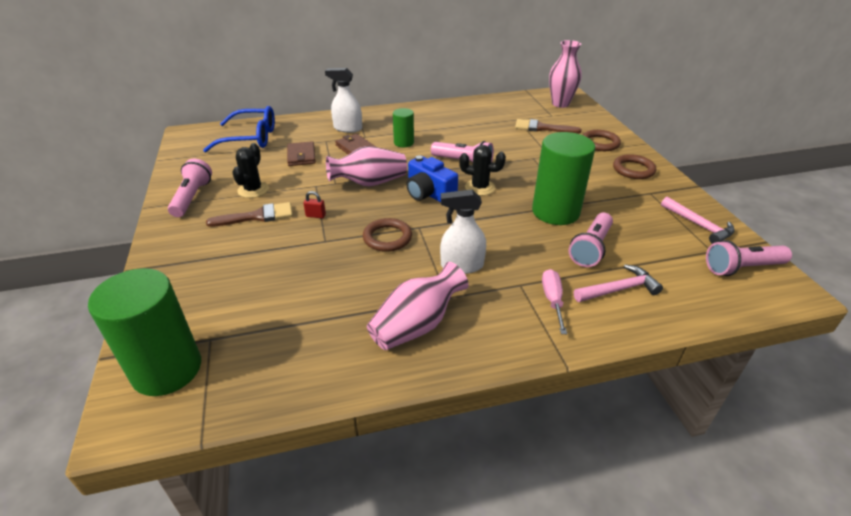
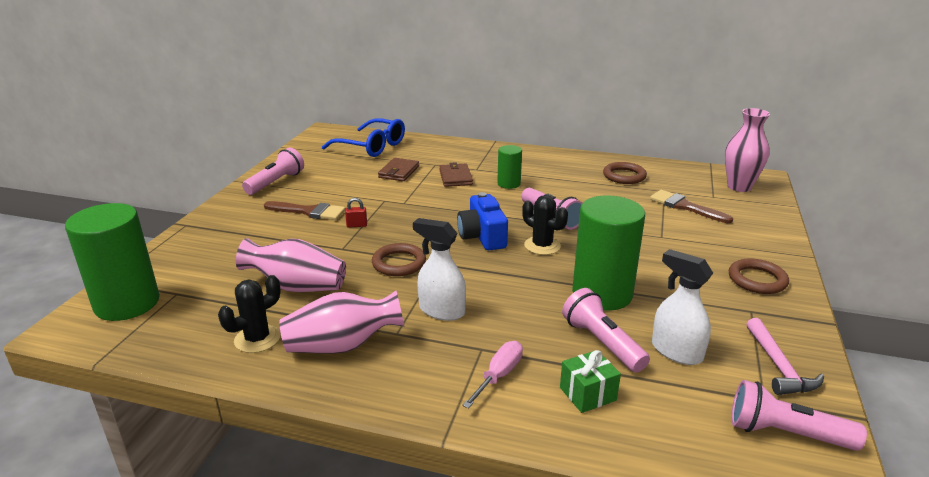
camera: 30 degrees right, 10 degrees down
black cactus [232,143,269,198] -> black cactus moved to [218,275,281,353]
red padlock [303,191,326,218] -> red padlock turned 45 degrees counterclockwise [345,198,367,228]
white spray bottle [325,68,362,133] -> white spray bottle moved to [652,249,713,365]
pink vase [326,146,407,186] -> pink vase moved to [236,238,346,292]
pink flashlight [569,213,613,267] -> pink flashlight turned 90 degrees clockwise [562,288,650,372]
pink hammer [574,264,663,302] -> green gift [560,350,621,413]
brown ring [583,130,621,151] -> brown ring moved to [603,162,647,184]

